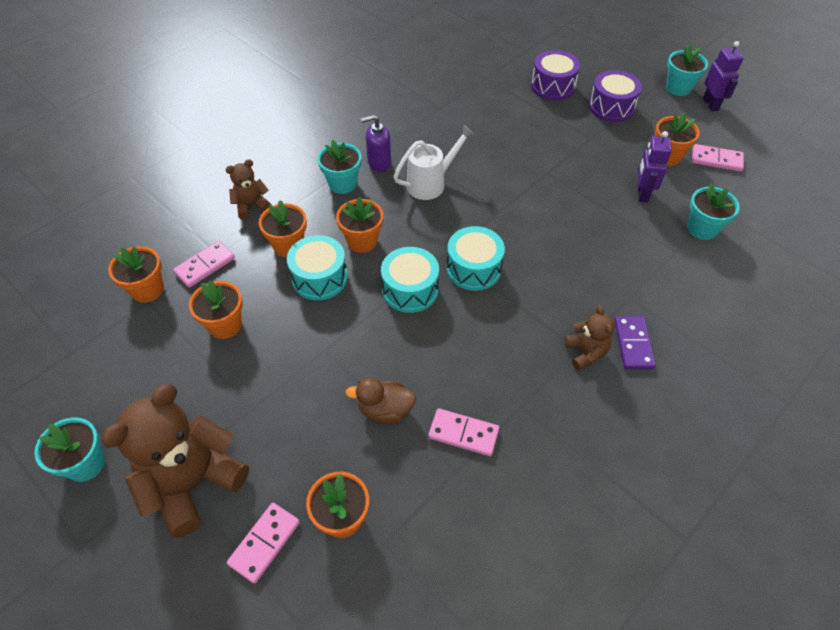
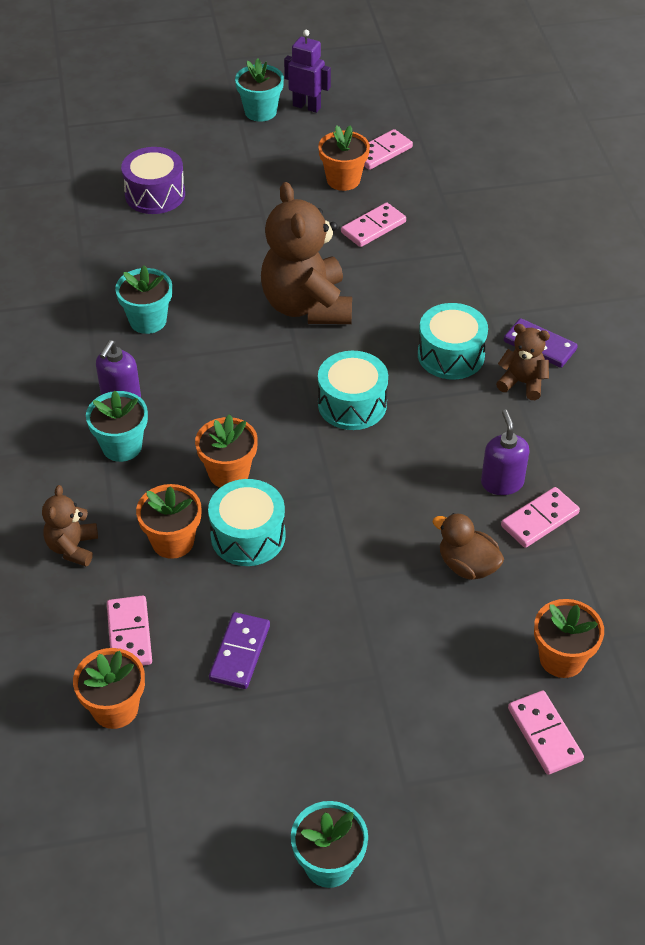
camera: 55 degrees left, 5 degrees down
brown teddy bear [101,384,249,538] -> brown teddy bear moved to [261,182,352,324]
orange flower pot [189,280,243,339] -> purple domino [209,612,270,689]
brown duck [346,377,416,424] -> brown duck turned 90 degrees clockwise [432,513,504,580]
turquoise drum [381,247,439,313] -> turquoise drum moved to [418,303,488,379]
white watering can [394,125,475,200] -> none
purple drum [589,70,642,122] -> none
purple robot [638,131,672,203] -> pink domino [341,202,406,247]
turquoise flower pot [687,184,740,240] -> turquoise flower pot moved to [115,266,172,334]
none -> purple soap dispenser [481,410,530,495]

